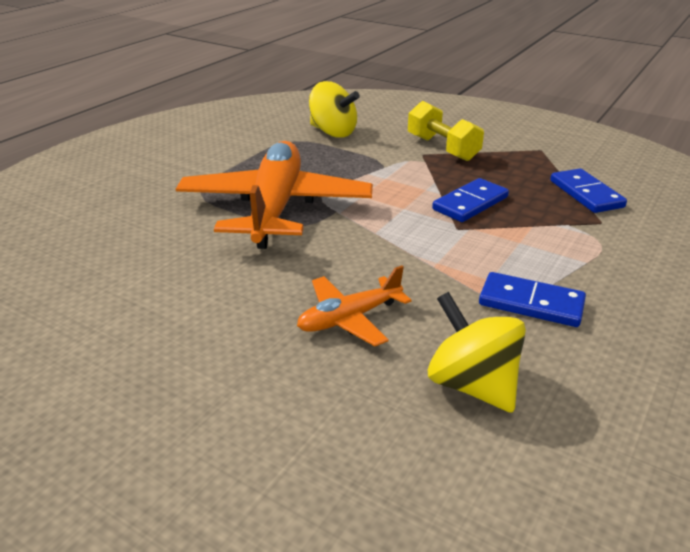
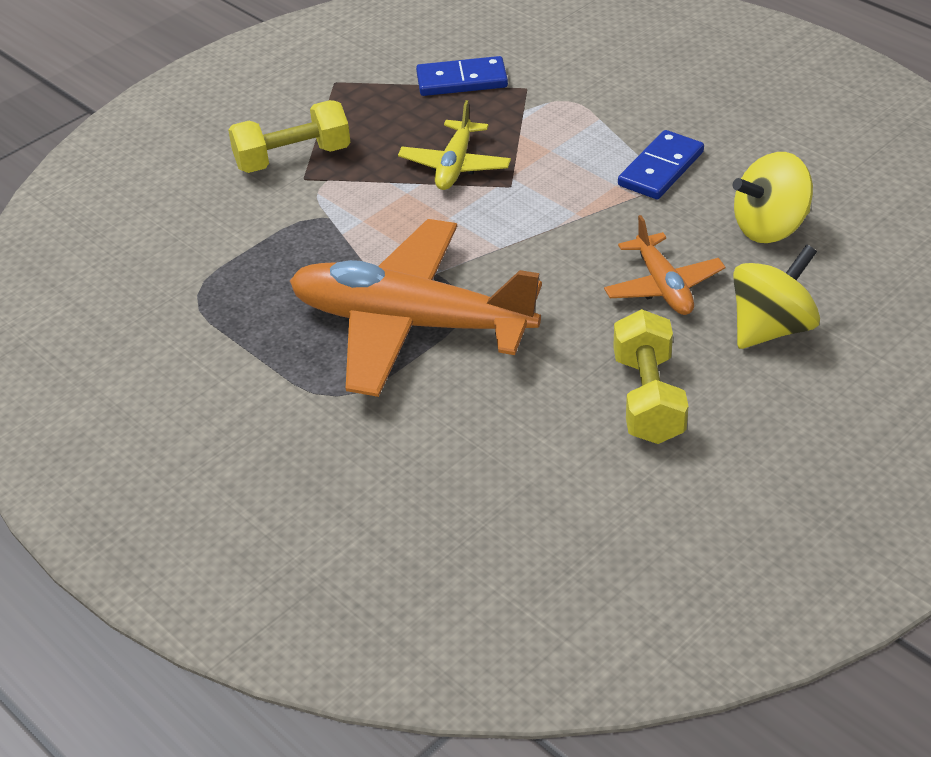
camera: 75 degrees left, 10 degrees up
yellow spinning top [309,81,360,138] -> yellow spinning top moved to [733,245,820,349]
blue domino [432,178,509,222] -> yellow plane [398,100,511,190]
none -> yellow dumbbell [613,309,688,444]

